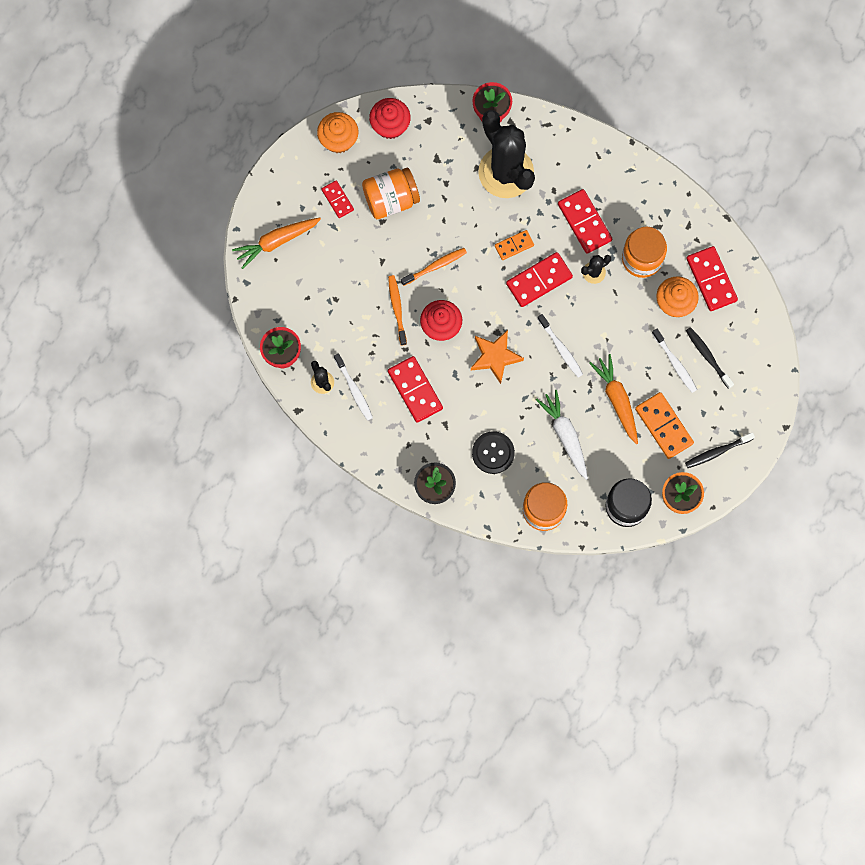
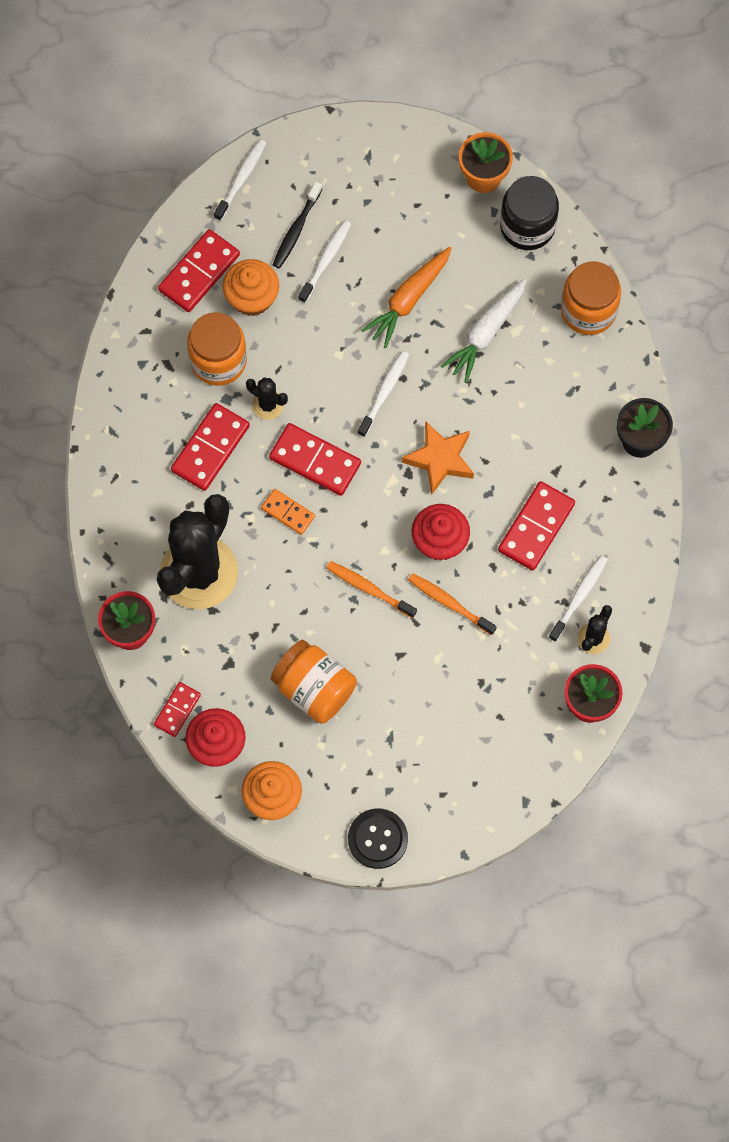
camera: 120 degrees left, 5 degrees down
orange carrot [232,218,321,269] -> none
red domino [321,180,354,218] -> red domino moved to [154,682,201,737]
orange toothbrush [388,275,407,346] -> orange toothbrush turned 75 degrees clockwise [408,573,497,635]
black button [472,431,515,474] -> black button moved to [348,808,408,869]
orange domino [635,392,694,459] -> none
black toothbrush [685,432,755,468] -> none
none -> white toothbrush [214,139,266,221]

